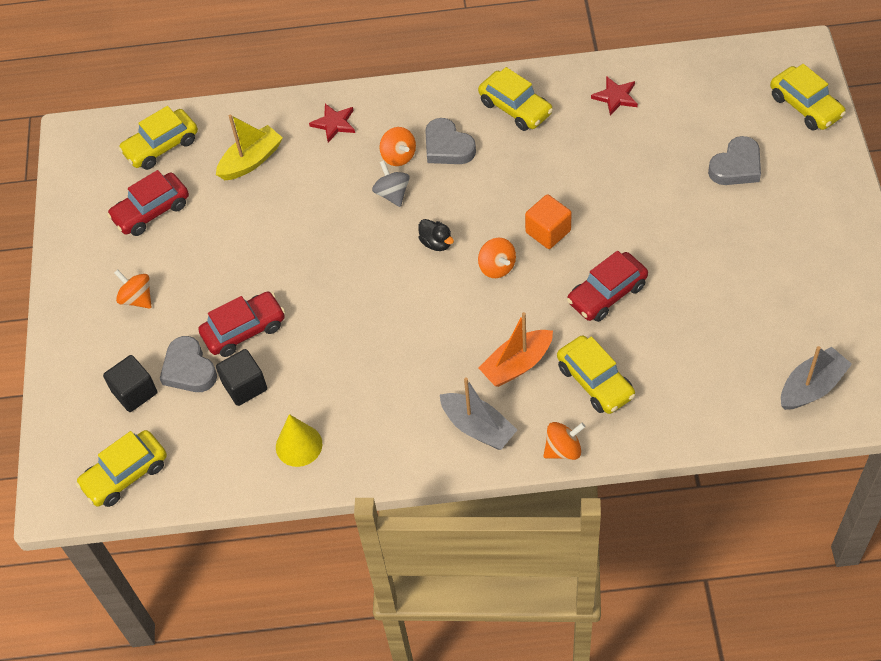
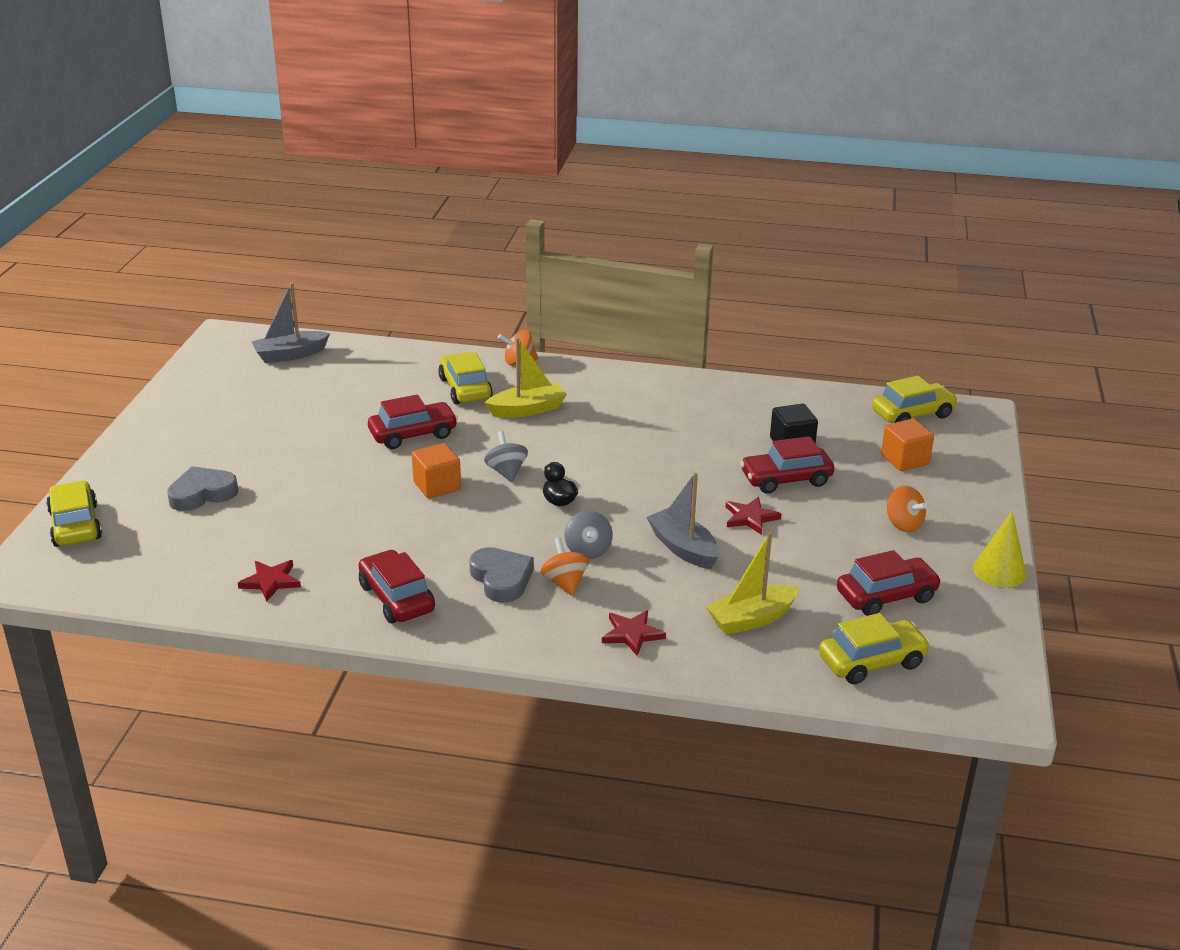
camera: 170 degrees left, 25 degrees down
black cube [103,355,157,412] -> orange cube [881,419,934,471]
grey heart [159,336,217,392] -> none
yellow cone [276,414,322,467] -> yellow cone moved to [973,511,1026,587]
grey boat [440,377,517,450] -> grey boat moved to [646,473,719,569]
yellow car [478,67,553,131] -> red car [359,550,435,623]
orange spinning top [478,238,516,278] -> grey spinning top [484,431,528,482]
orange boat [479,312,553,387] -> yellow boat [485,337,567,418]
none -> red star [726,497,781,535]

